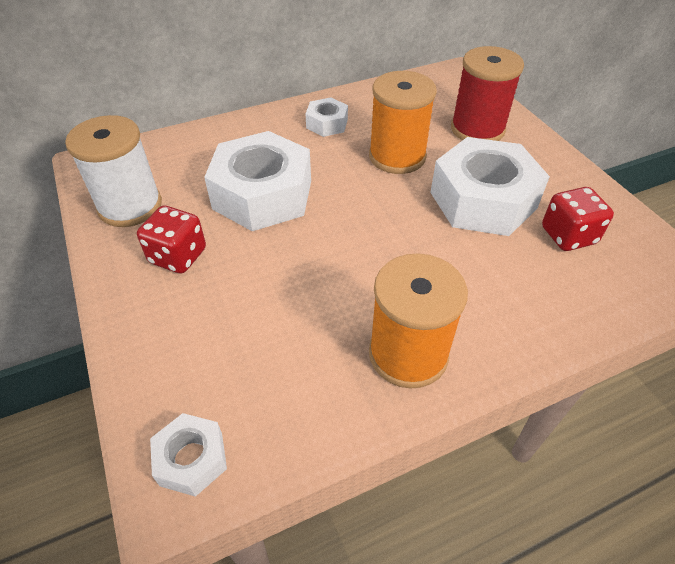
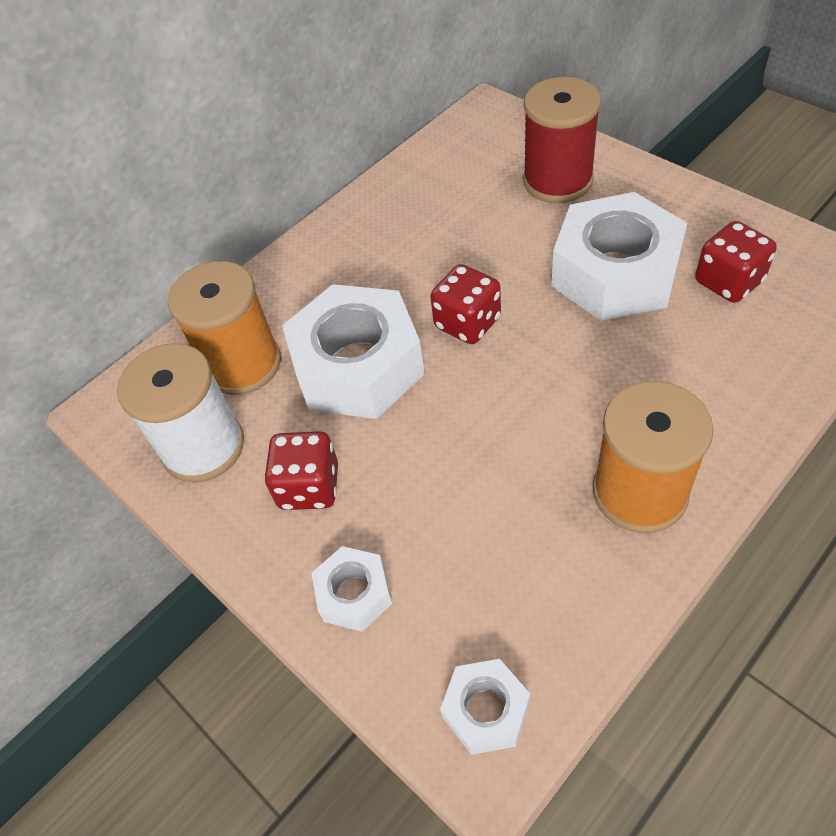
camera: 15 degrees left, 5 degrees up
white nut [306,97,348,137] -> white nut moved to [311,546,392,632]
orange spool [369,71,437,174] -> orange spool moved to [168,261,281,395]
none -> red dice [430,264,501,344]

